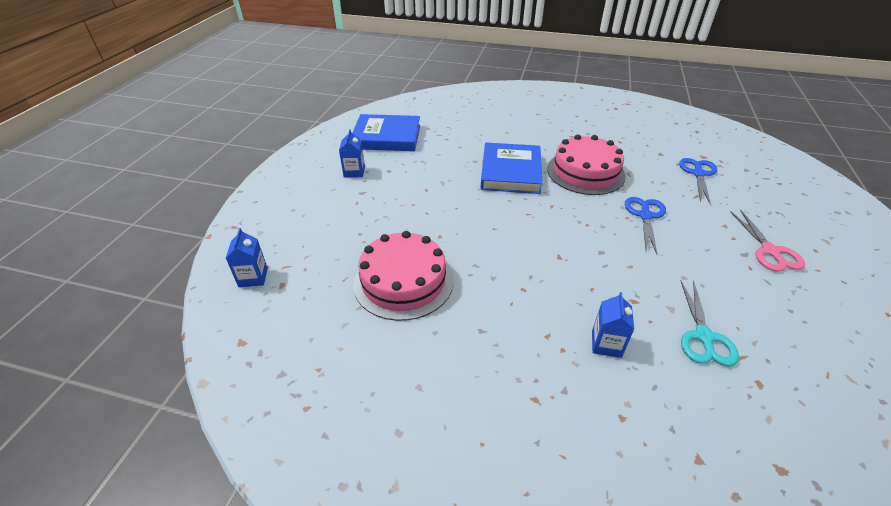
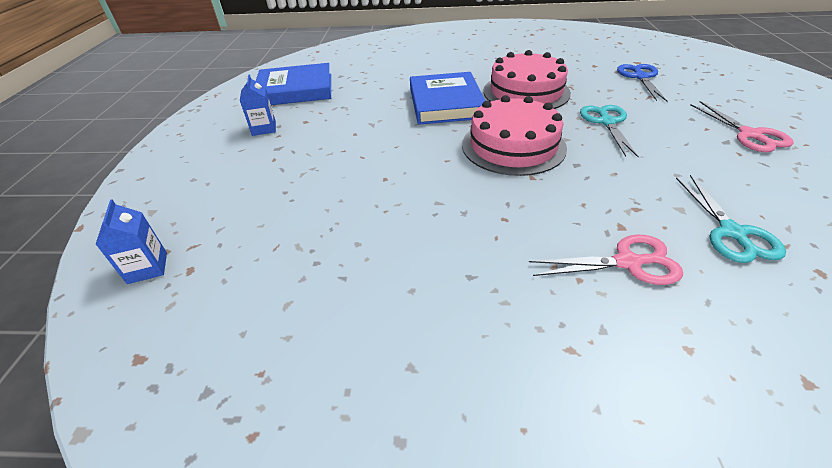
camera: 10 degrees left, 0 degrees up
pink cake [353,231,454,321] -> pink cake moved to [462,95,567,176]
blue carton [592,292,634,358] -> pink scissors [529,235,683,285]
blue scissors [625,197,666,254] -> turquoise scissors [580,105,639,158]

